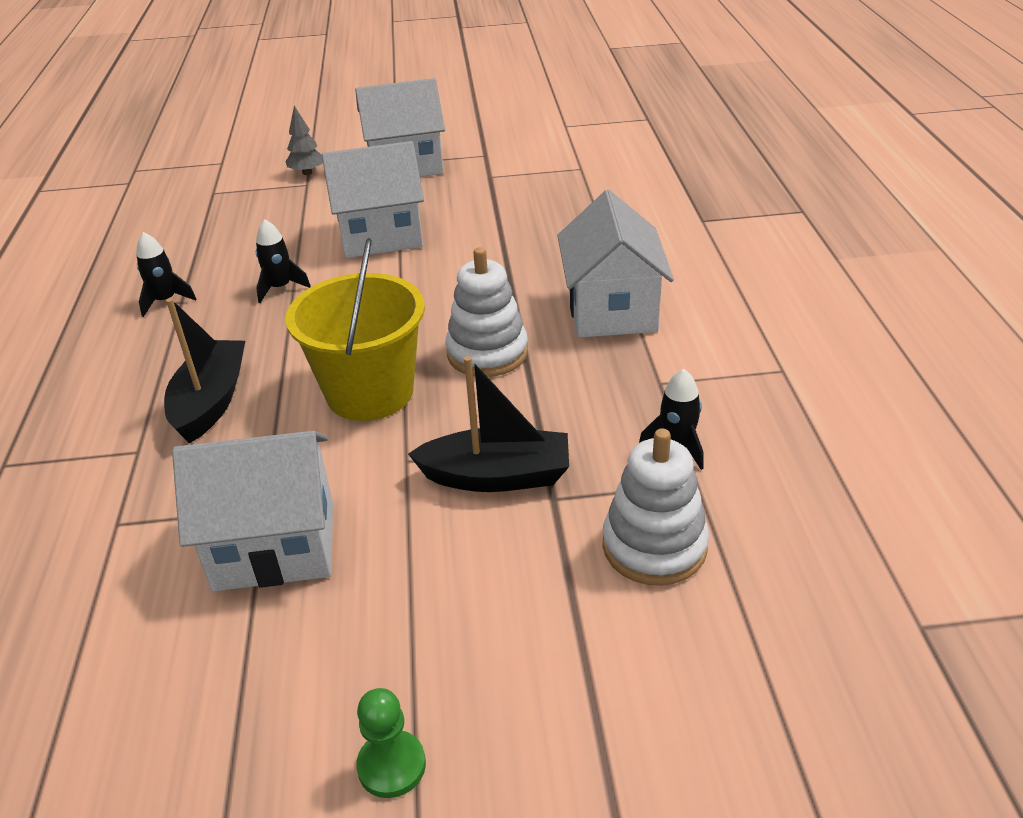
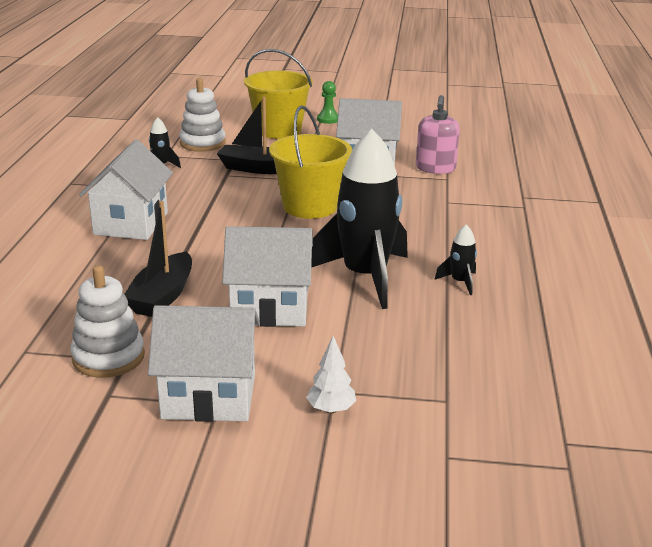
camera: 170 degrees left, 10 degrees down
black boat [164,298,245,443] -> black boat moved to [125,201,192,317]
black rocket [256,219,311,303] -> black rocket [311,129,408,309], size x2.43
grey tree [286,106,323,175] -> white tree [306,336,356,413]
white stacking toy [445,247,528,377] -> white stacking toy moved to [70,265,145,378]
none -> yellow bucket [244,49,313,139]
none -> pink soap dispenser [416,95,460,174]

